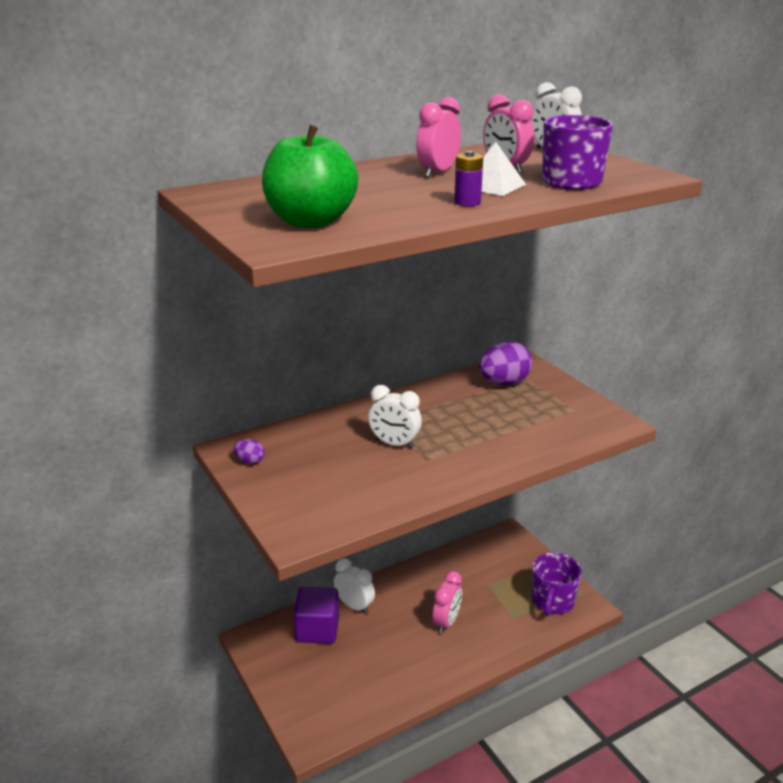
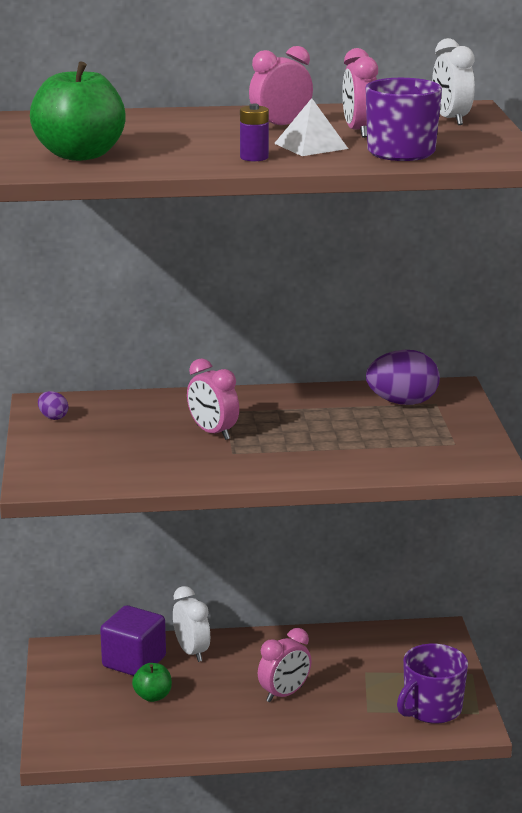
camera: 25 degrees right, 5 degrees down
white clock [368,385,422,449] -> pink clock [187,358,239,440]
none -> green apple [132,663,172,702]

